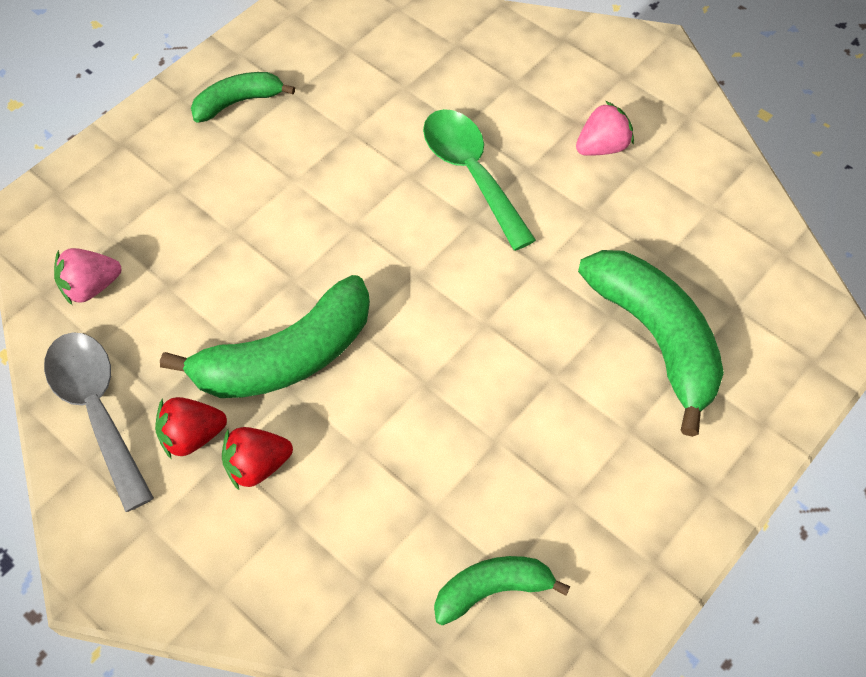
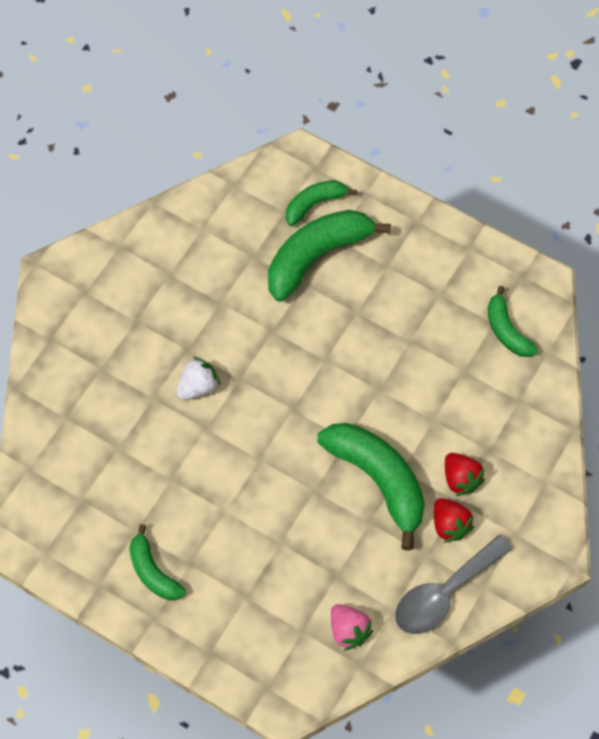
camera: 100 degrees left, 5 degrees up
green spoon [423,109,536,251] -> white strawberry [177,357,220,400]
pink strawberry [576,101,634,156] -> none
none -> green banana [286,180,357,226]

